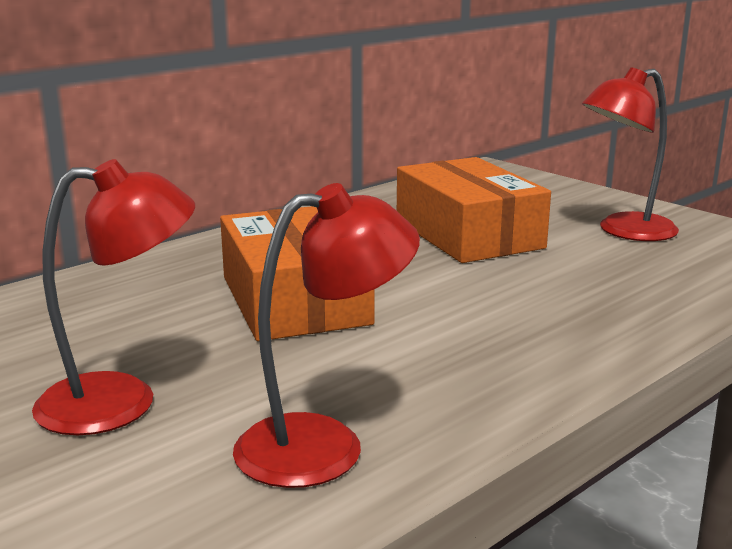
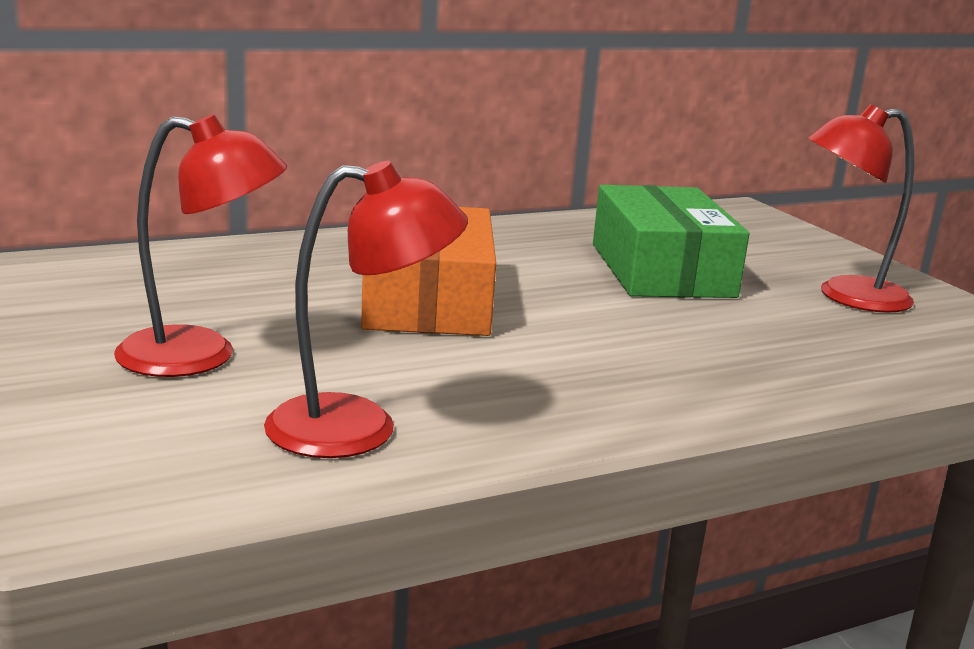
camera: 15 degrees right, 0 degrees up
orange box [397,157,551,263] -> green box [593,185,749,298]

